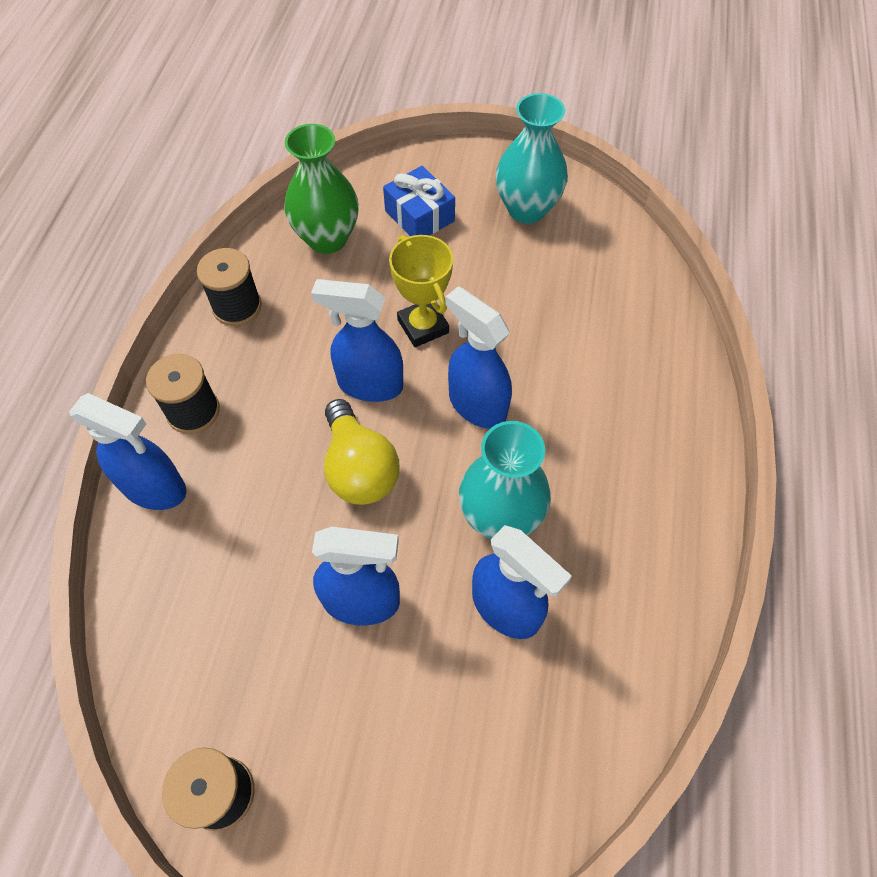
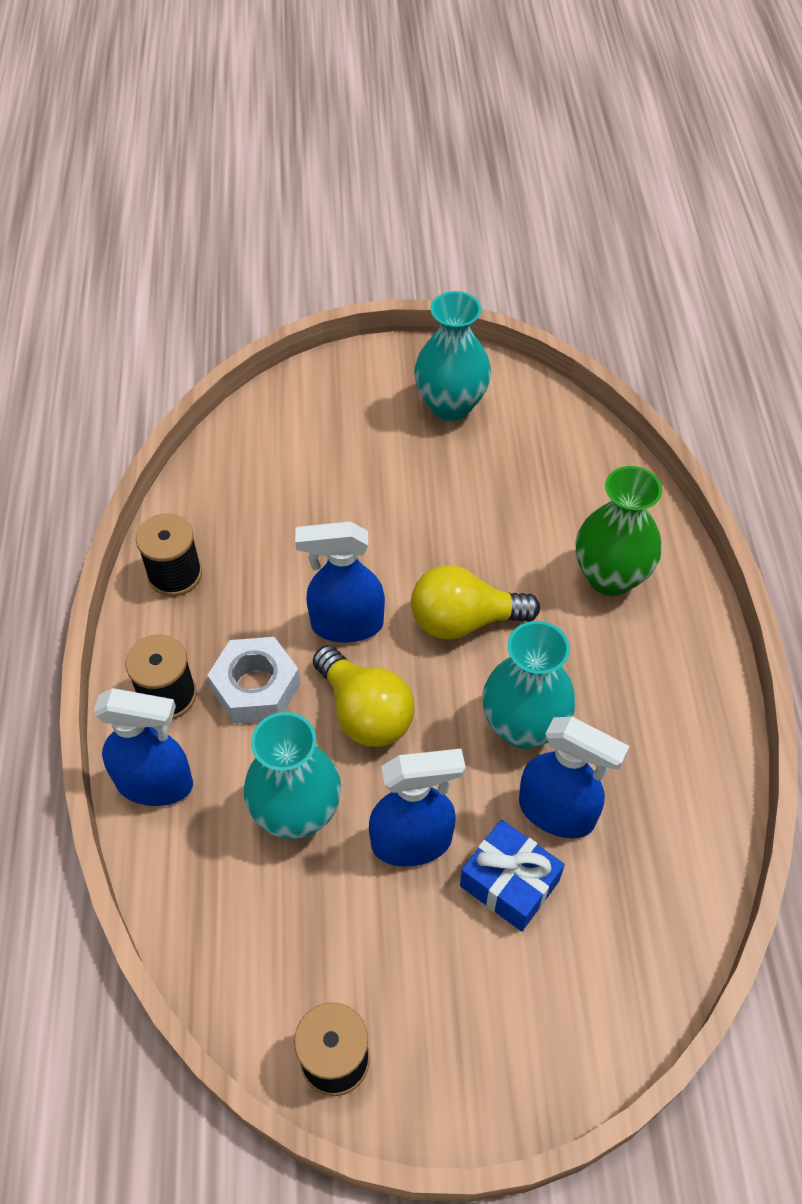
camera: 15 degrees left, 5 degrees down
green vase [284,124,359,254] -> green vase moved to [576,466,662,596]
blue gift [383,166,455,236] -> blue gift moved to [460,820,565,932]
yellow trophy [389,235,453,347] -> none
blue spray bottle [445,286,512,429] -> yellow light bulb [411,565,540,640]
none -> white nut [207,637,300,724]
none -> turquoise vase [243,712,341,839]

